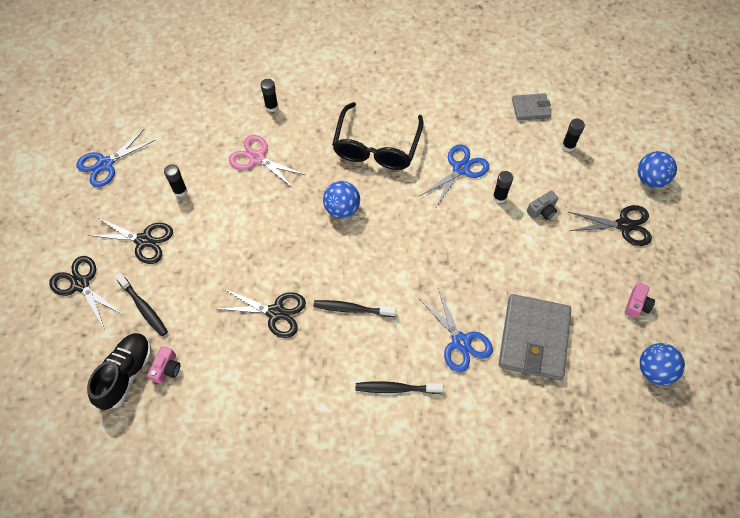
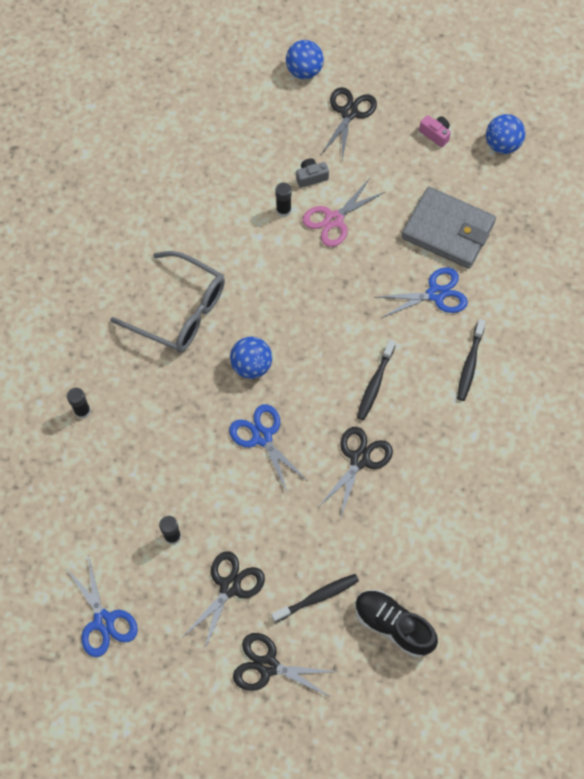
camera: 75 degrees left, 5 degrees up
black scissors [49,256,123,330] -> black scissors turned 45 degrees clockwise [233,633,338,698]
pink camera [147,346,180,384] -> none
pink scissors [229,135,306,189] -> pink scissors moved to [302,178,386,247]
black glasses [332,102,424,170] -> grey glasses [110,251,225,353]
blue scissors [420,144,489,207] -> blue scissors moved to [229,404,308,492]
grey wallet [512,93,552,120] -> none
grey camera [527,190,558,220] -> grey camera turned 90 degrees counterclockwise [296,158,329,188]
black glue stick [562,119,585,152] -> none

